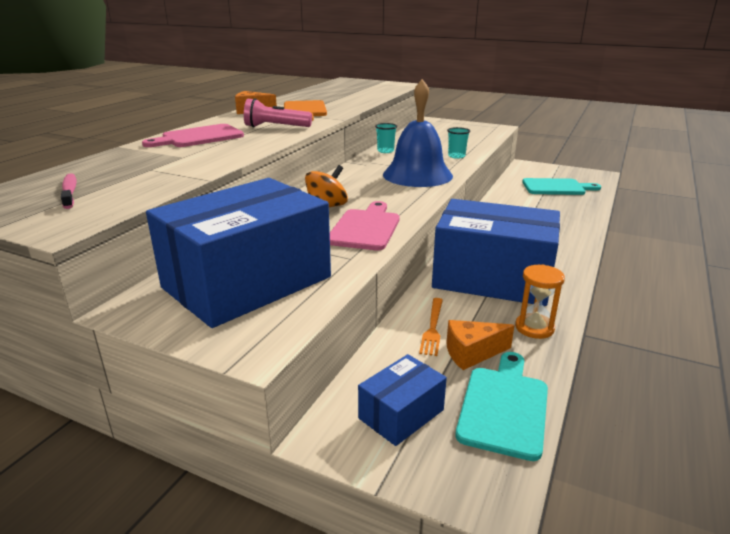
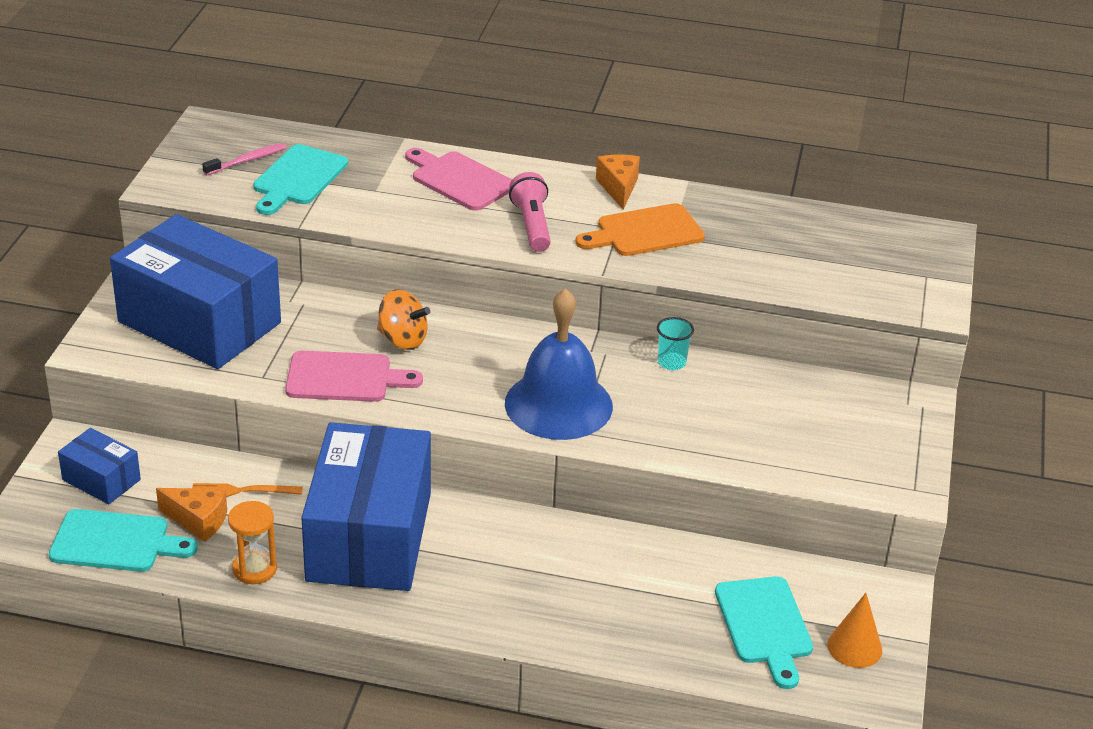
camera: 75 degrees right, 10 degrees up
orange cheese [446,320,515,370] -> orange cheese turned 135 degrees clockwise [156,488,227,542]
turquoise cup [447,127,470,159] -> none
none -> turquoise cutting board [253,144,348,215]
none -> orange cone [827,593,882,668]

